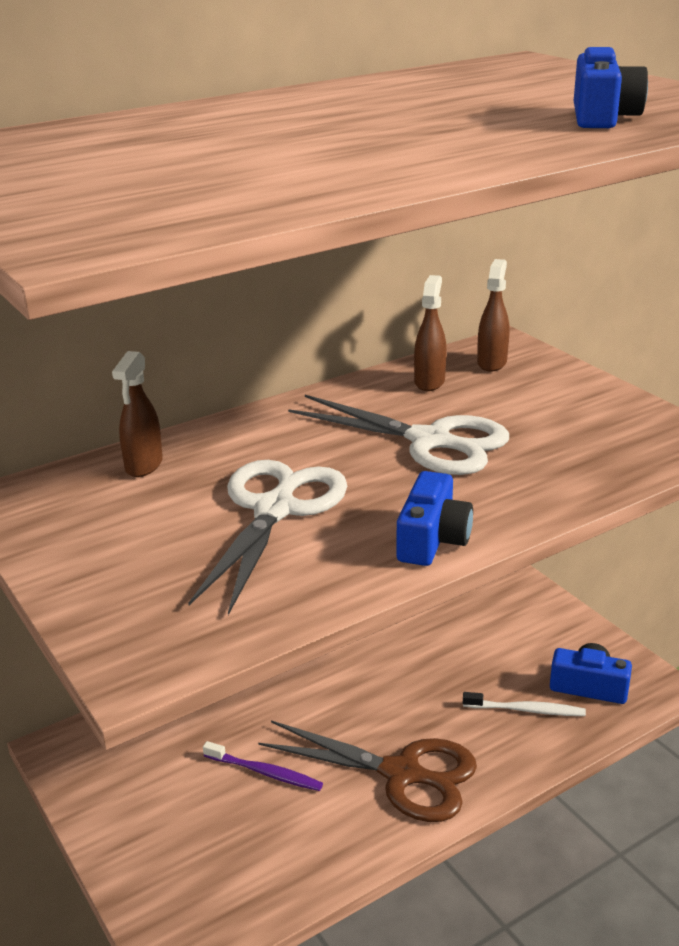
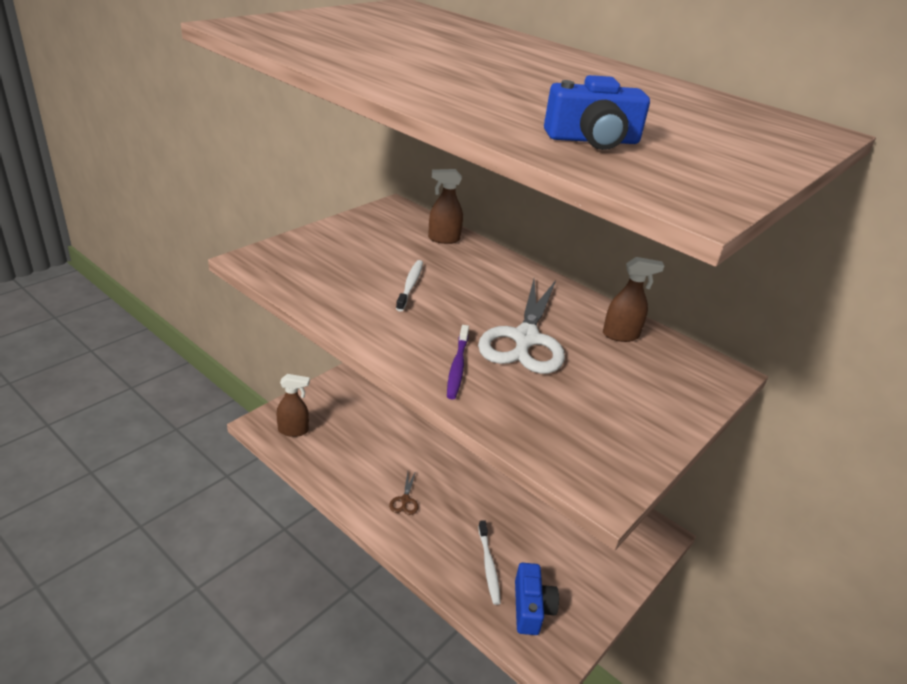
camera: 70 degrees right, 5 degrees up
white scissors [188,460,347,615] -> white toothbrush [396,260,423,312]
purple toothbrush [203,741,323,791] -> purple toothbrush moved to [447,325,469,400]
brown scissors [258,720,477,822] -> brown scissors [389,471,418,515], size x0.40
blue camera [396,471,473,566] -> none
brown spray bottle [477,259,509,372] -> brown spray bottle moved to [277,374,310,437]

